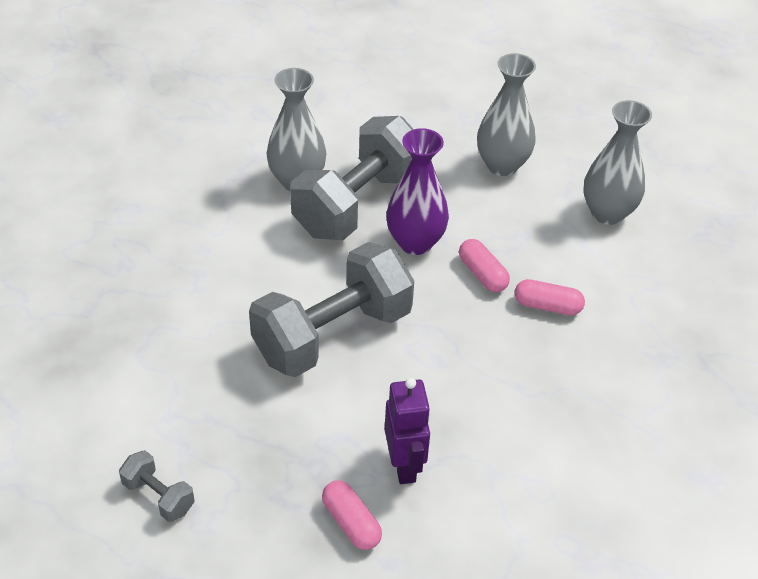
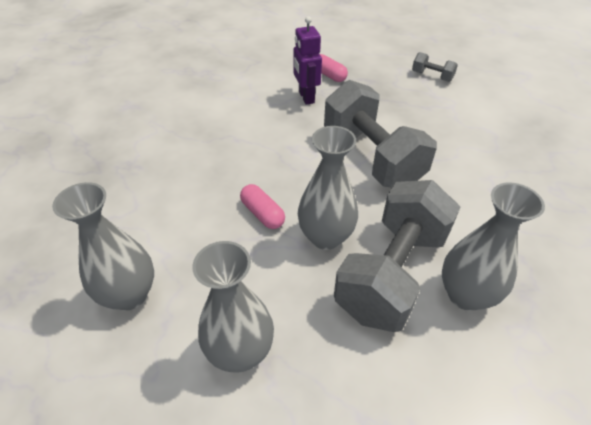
camera: 175 degrees right, 0 degrees up
grey dumbbell [249,242,414,377] -> grey dumbbell turned 75 degrees counterclockwise [324,80,437,188]
purple vase [386,128,449,255] -> grey vase [298,126,358,250]
pink capsule [515,279,585,315] -> none

